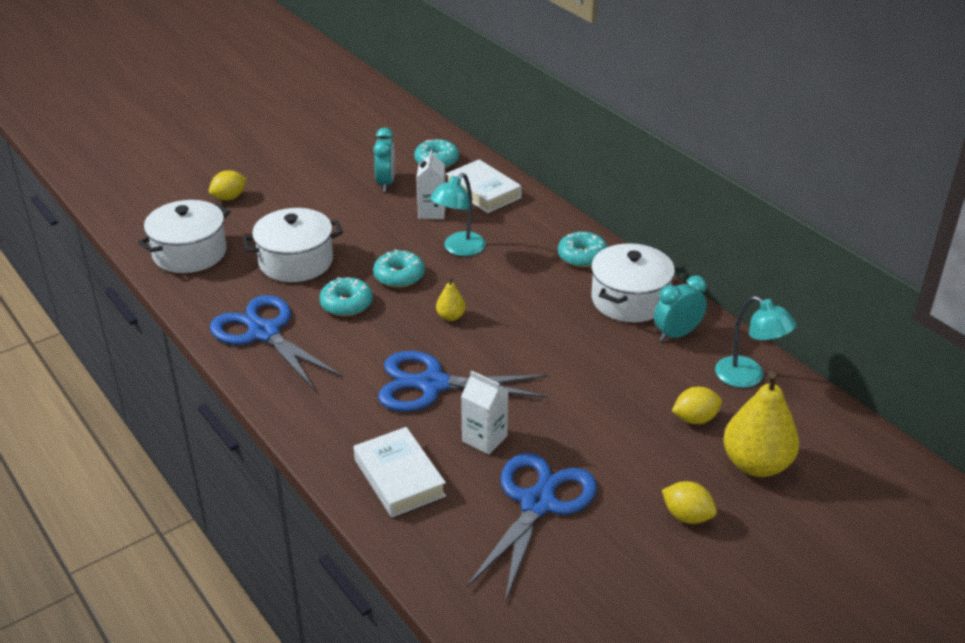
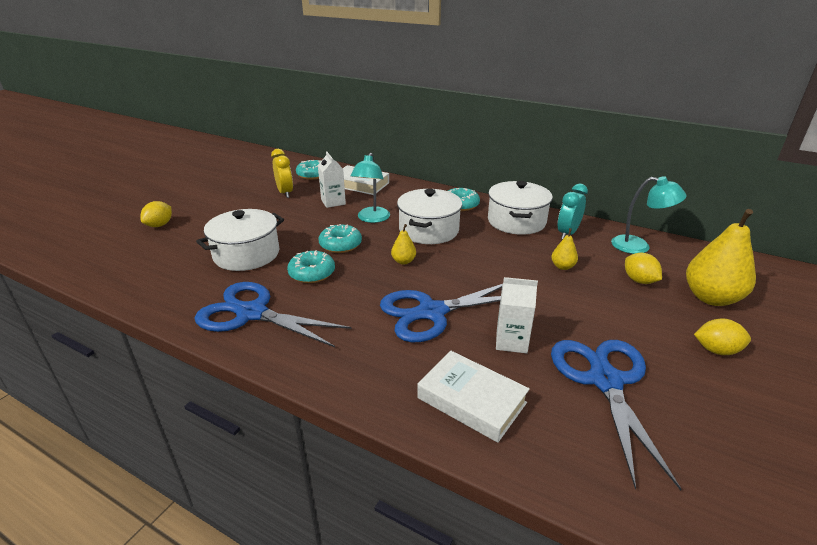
camera: 25 degrees left, 5 degrees down
white pot [138,200,230,273] -> white pot moved to [397,189,462,244]
turquoise clock [373,127,395,192] -> yellow clock [271,149,293,198]
yellow lemon [672,387,722,424] -> yellow lemon turned 75 degrees counterclockwise [625,253,662,284]
none -> yellow pear [551,228,578,270]

